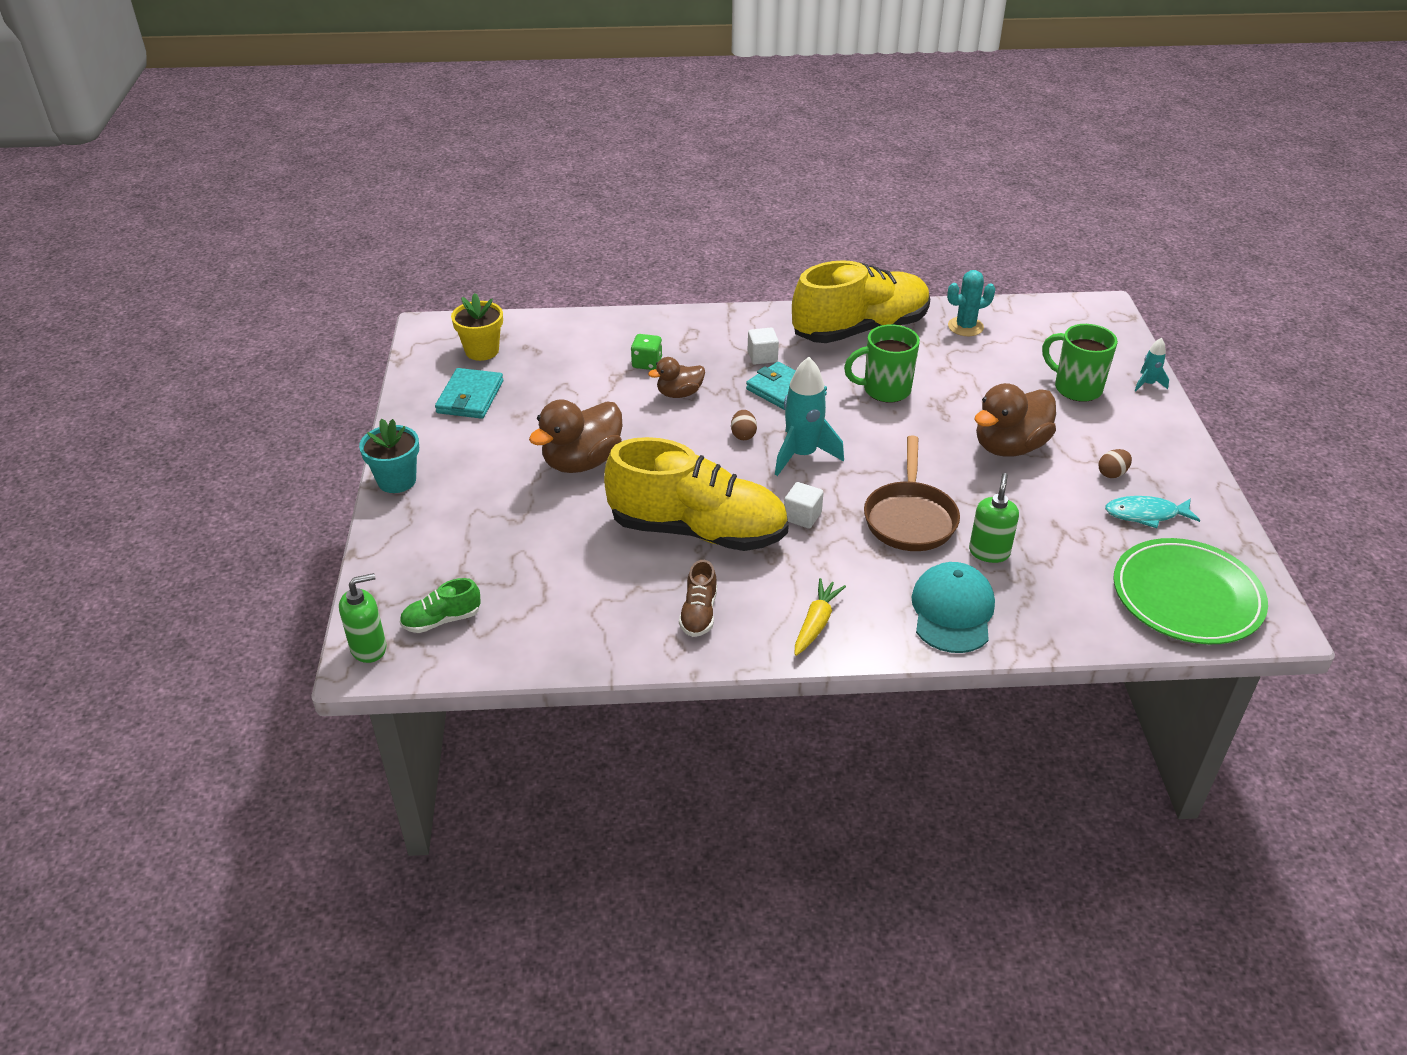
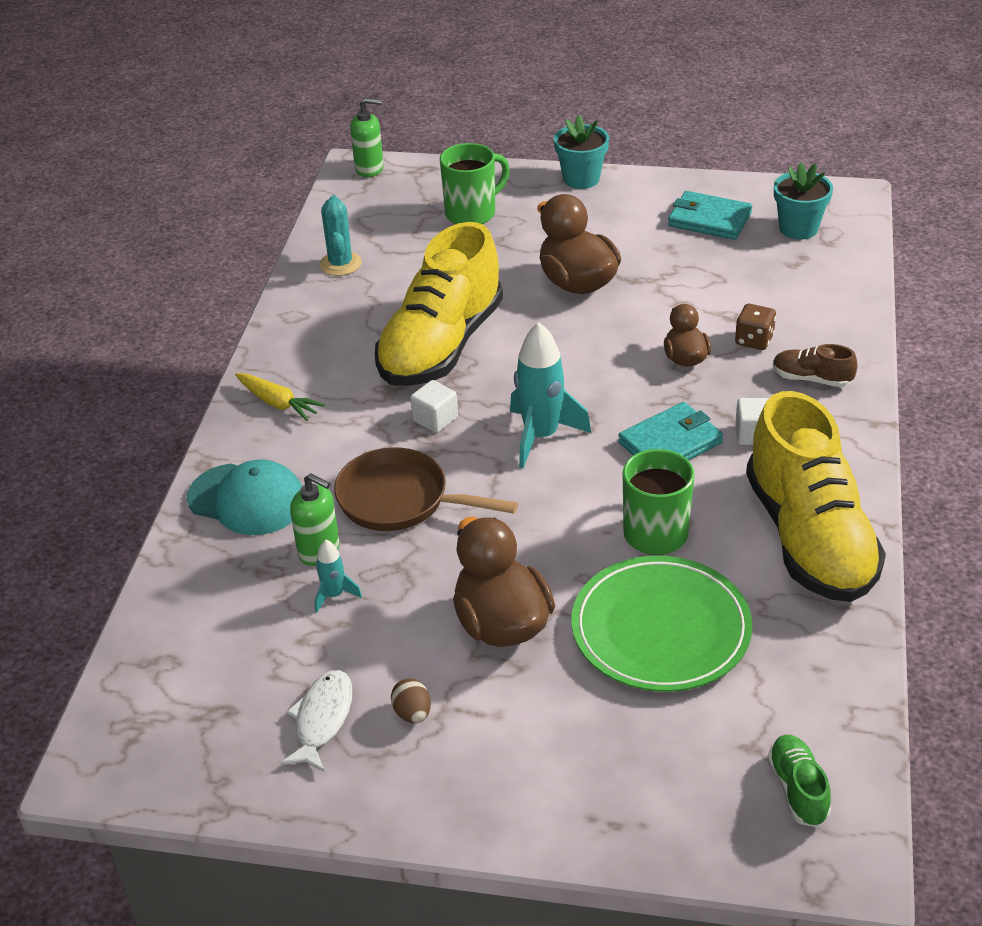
camera: 105 degrees right, 0 degrees up
green soap dispenser [339,573,386,663] -> green soap dispenser turned 75 degrees counterclockwise [350,98,384,177]
green shoe [399,578,481,633] -> green shoe moved to [767,735,831,827]
yellow flower pot [451,293,503,361] -> turquoise flower pot [774,162,833,240]
green dice [631,334,662,370] -> brown dice [735,304,776,350]
brown shoe [679,560,717,637] -> brown shoe moved to [773,344,857,387]
brown egg [731,410,757,440] -> none
turquoise cactus [947,270,995,336] -> turquoise cactus moved to [320,195,362,276]
green mug [1042,324,1118,402] -> green mug moved to [440,143,510,224]
turquoise fish [1105,496,1200,528] -> white fish [280,670,353,772]
green plate [1113,538,1268,644] -> green plate moved to [572,556,752,692]
turquoise rocket [1135,338,1169,391] -> turquoise rocket moved to [315,540,362,613]

